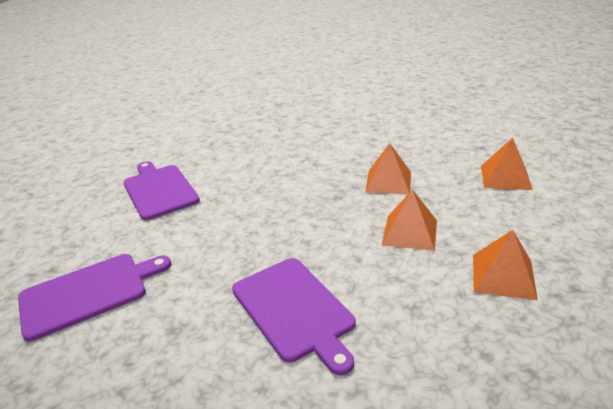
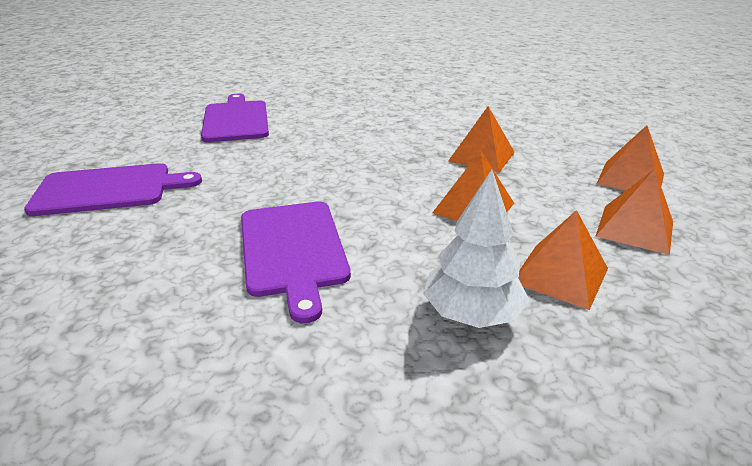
camera: 15 degrees right, 0 degrees up
none -> white tree [423,169,530,328]
none -> orange pyramid [595,169,673,255]

